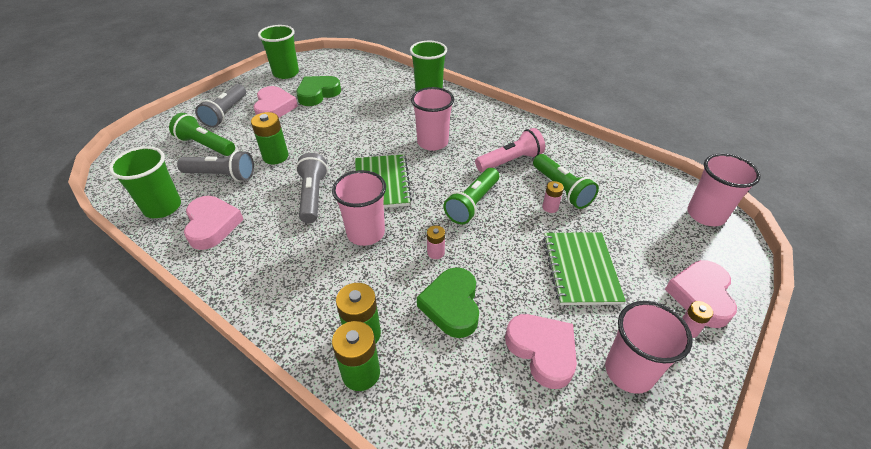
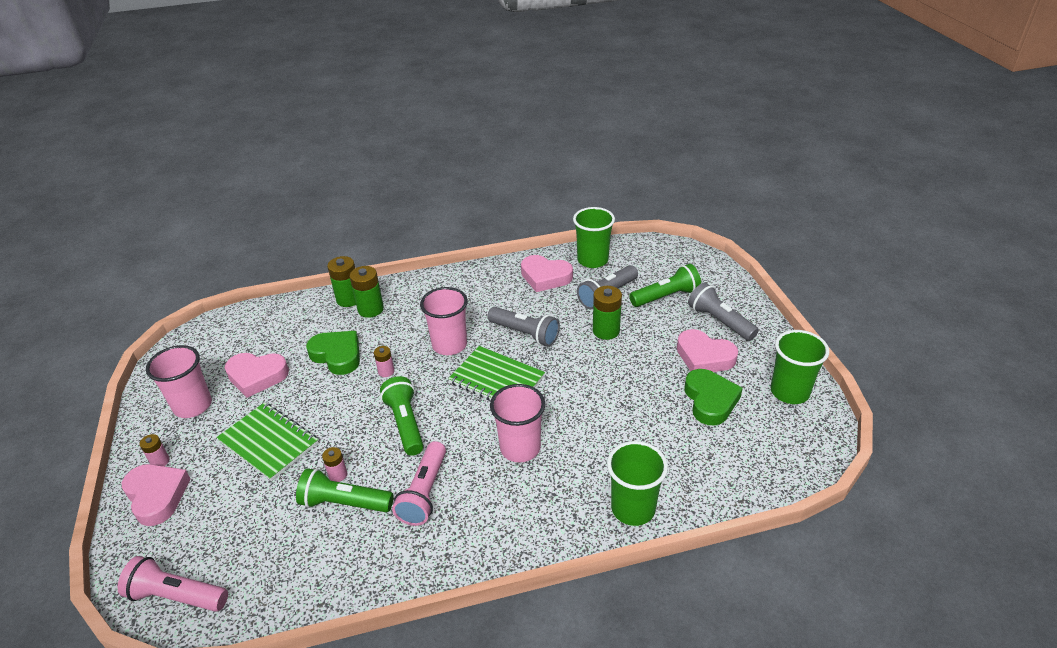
camera: 130 degrees right, 5 degrees down
pink cup [687,153,761,226] -> pink flashlight [117,556,228,612]

